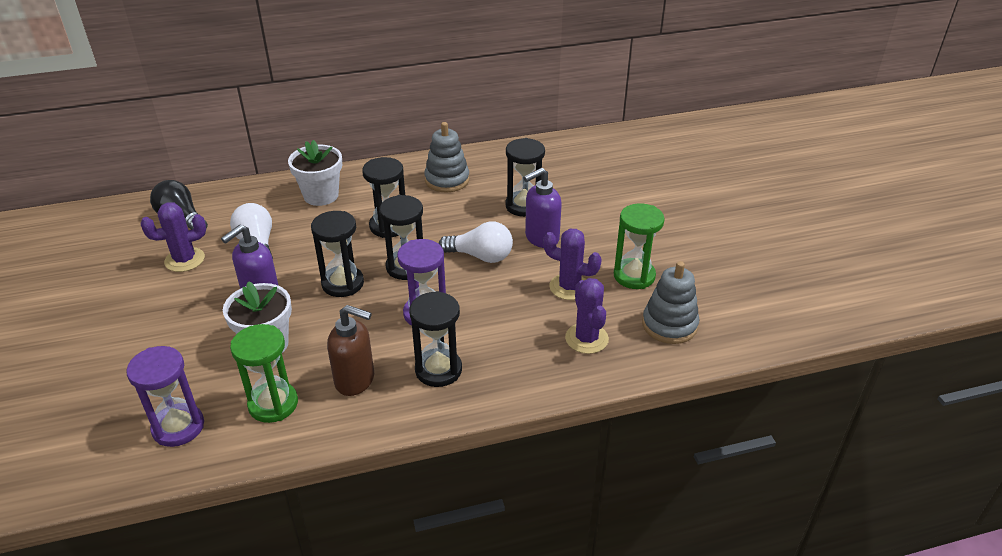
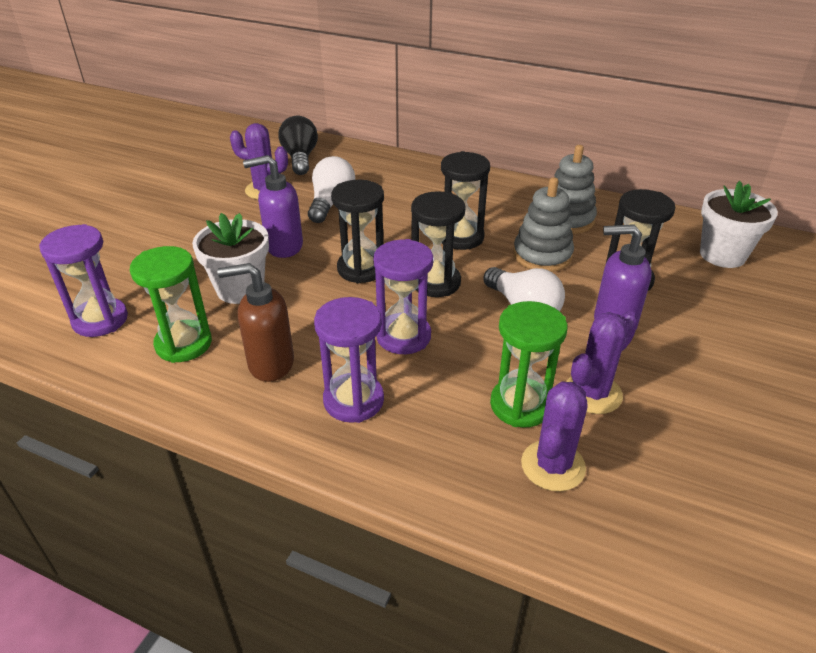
camera: 40 degrees right, 0 degrees up
white flower pot [288,140,342,206] -> white flower pot moved to [700,181,778,268]
brown soap dispenser [327,305,374,396] -> brown soap dispenser turned 120 degrees clockwise [217,263,294,382]
black hourglass [409,291,462,387] -> purple hourglass [314,297,384,423]
purple cactus [543,229,602,300] -> purple cactus turned 75 degrees clockwise [566,311,638,414]
green hourglass [614,203,665,289] -> green hourglass moved to [490,301,568,428]
grey stacking toy [642,261,699,344] -> grey stacking toy moved to [513,177,574,272]

